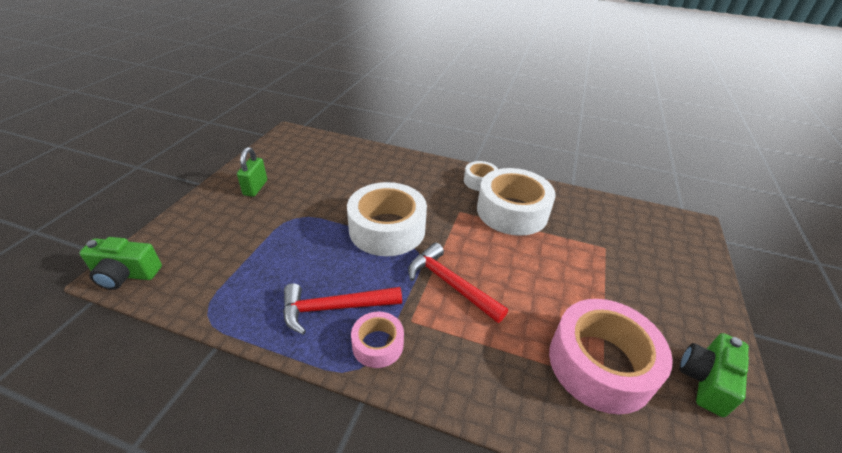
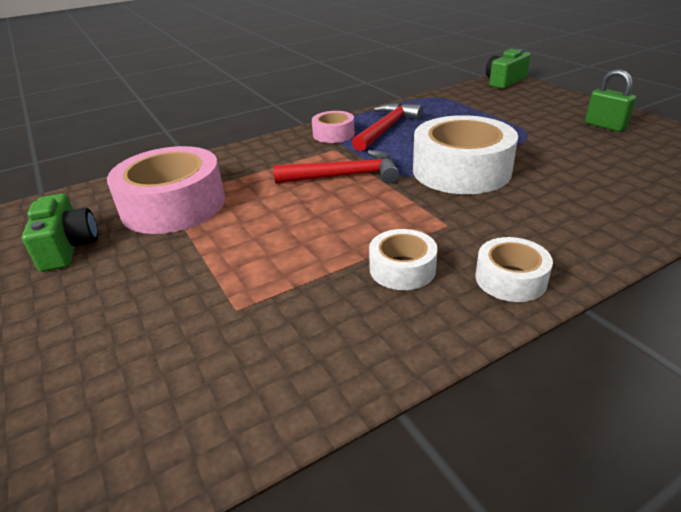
camera: 135 degrees right, 5 degrees down
white tape [477,168,555,236] -> white tape [369,229,438,290], size x0.51

